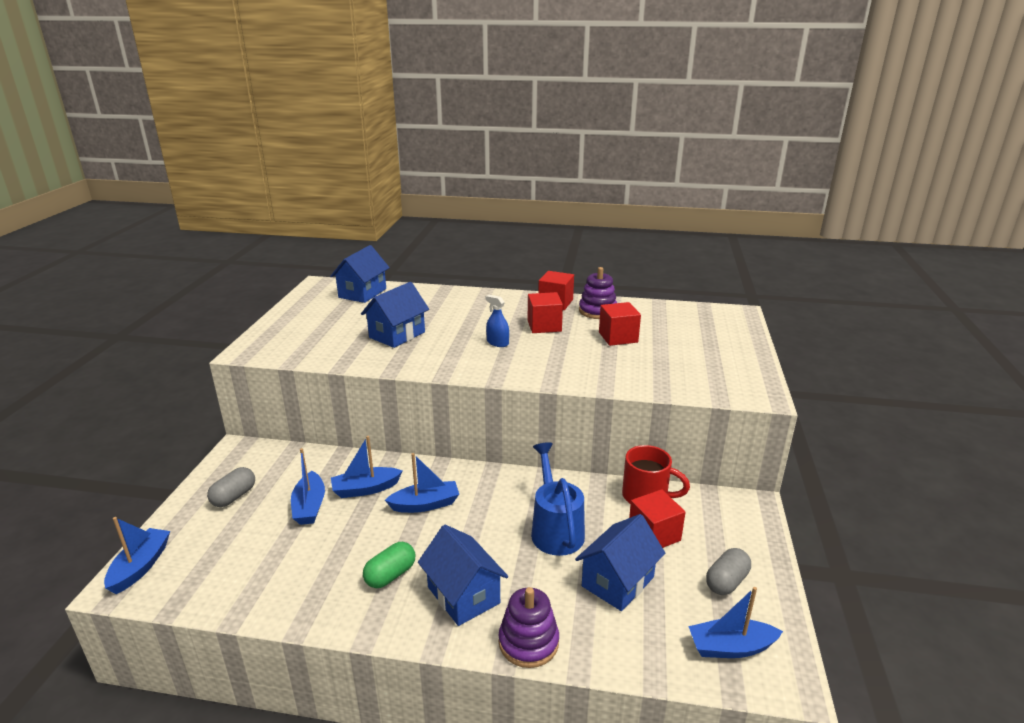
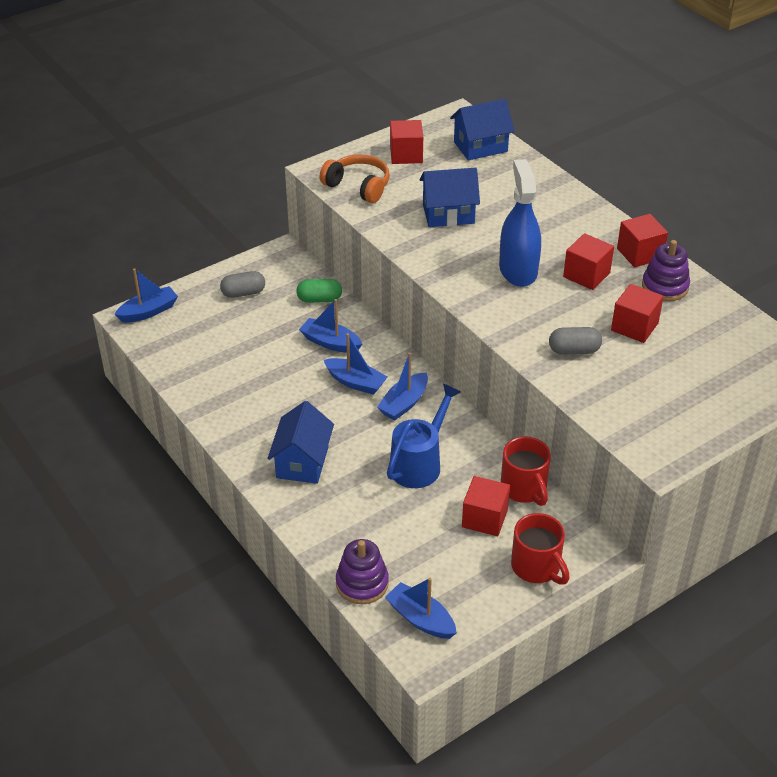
camera: 45 degrees right, 15 degrees up
blue boat [291,448,325,525] -> blue boat moved to [377,353,428,420]
green capsule [363,542,416,588] -> green capsule moved to [296,279,342,303]
blue spray bottle [485,295,509,347] -> blue spray bottle [499,159,541,287], size x2.09
purple stacking toy [499,587,559,668] -> purple stacking toy moved to [336,539,389,604]
blue house [575,514,665,611] -> none
grey capsule [706,548,751,595] -> grey capsule moved to [549,327,602,354]
none -> orange headphones [320,154,390,203]
none -> red cube [390,120,423,164]
none -> red mug [511,513,570,585]

